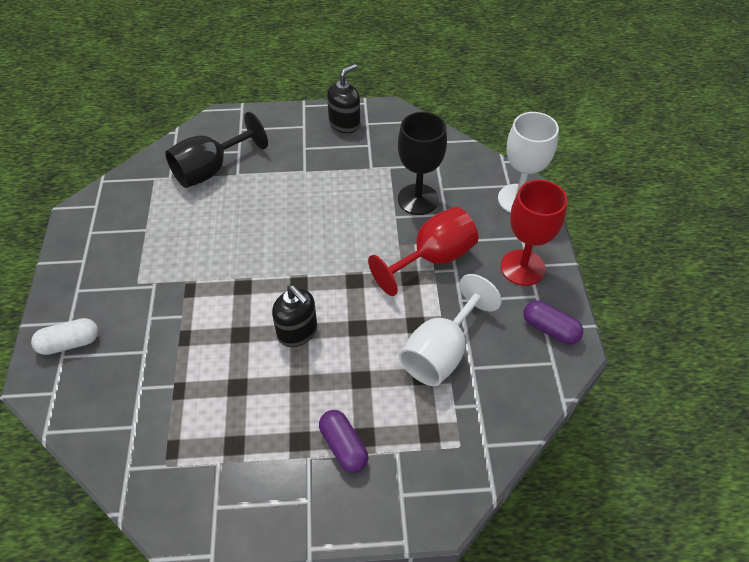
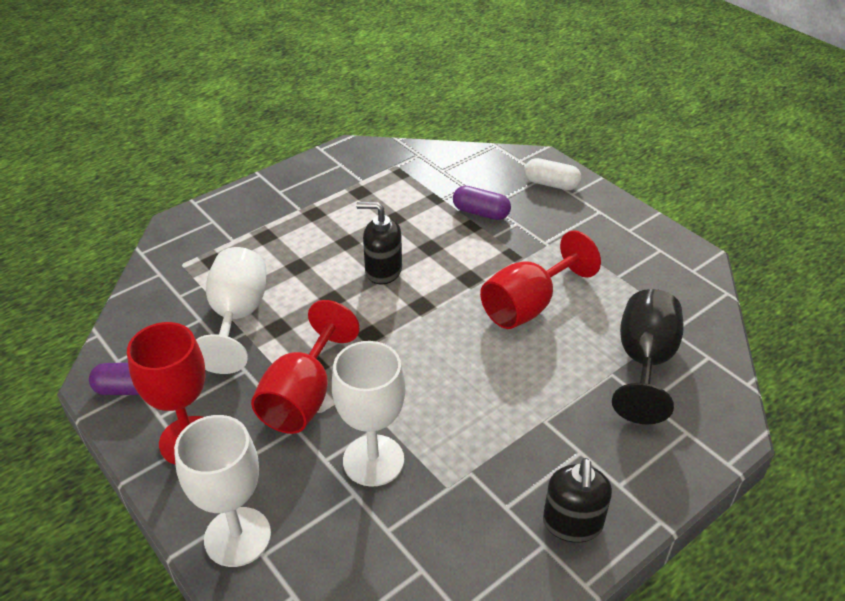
camera: 145 degrees right, 10 degrees down
white capsule [31,318,99,355] -> white capsule turned 75 degrees clockwise [524,158,582,190]
purple capsule [319,410,368,473] -> purple capsule moved to [453,186,511,220]
black goblet [398,112,447,215] -> white goblet [332,341,405,487]
none -> red goblet [480,230,601,329]

